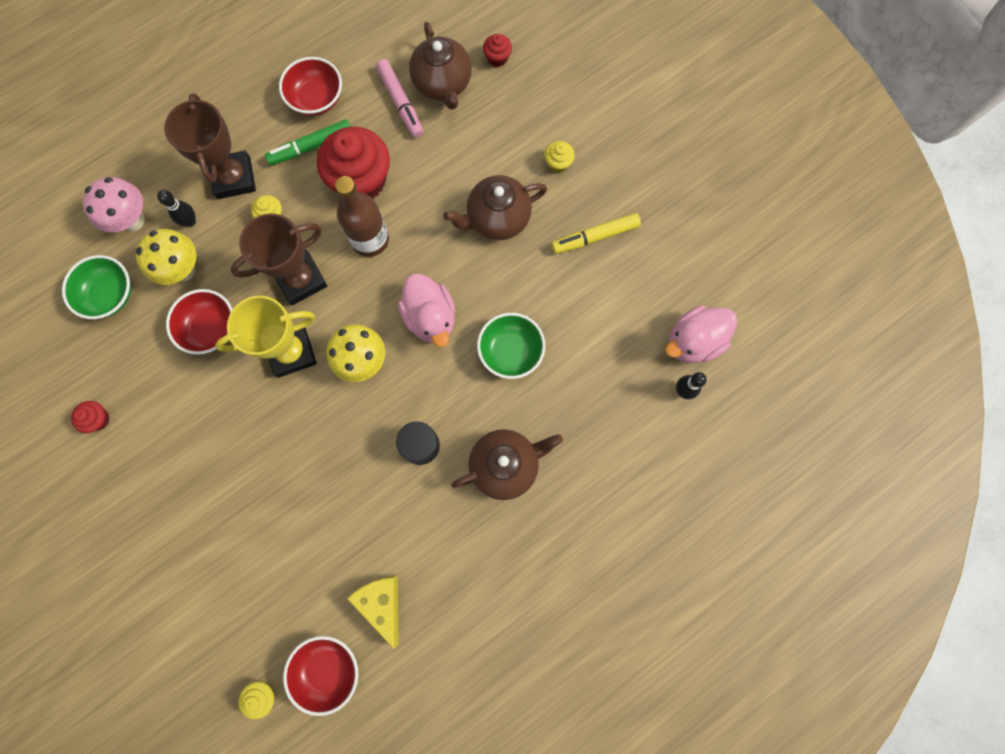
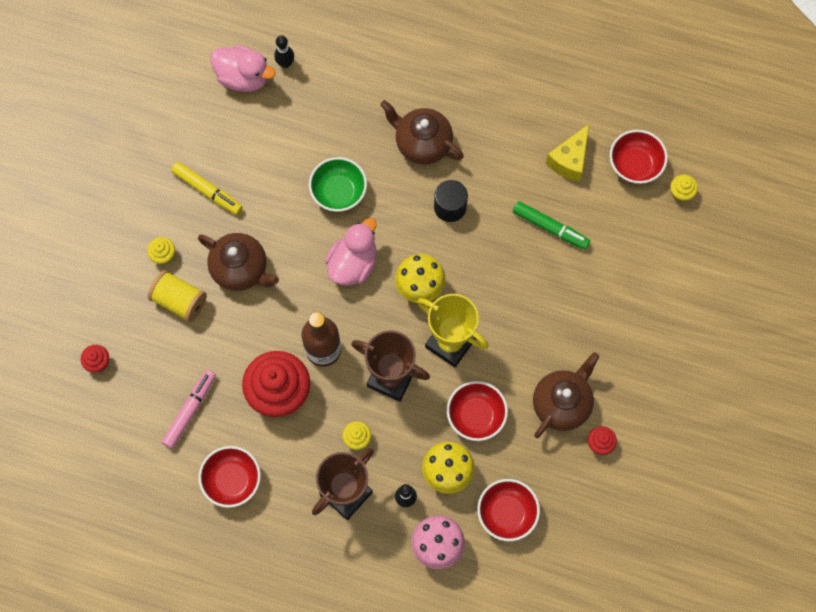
camera: 125 degrees left, 5 degrees down
green bowl [62,255,131,319] -> red bowl [477,479,540,541]
green marker [265,119,350,165] -> green marker moved to [513,201,590,250]
brown teapot [409,22,472,110] -> brown teapot moved to [533,352,599,438]
none -> yellow spool [148,270,207,322]

